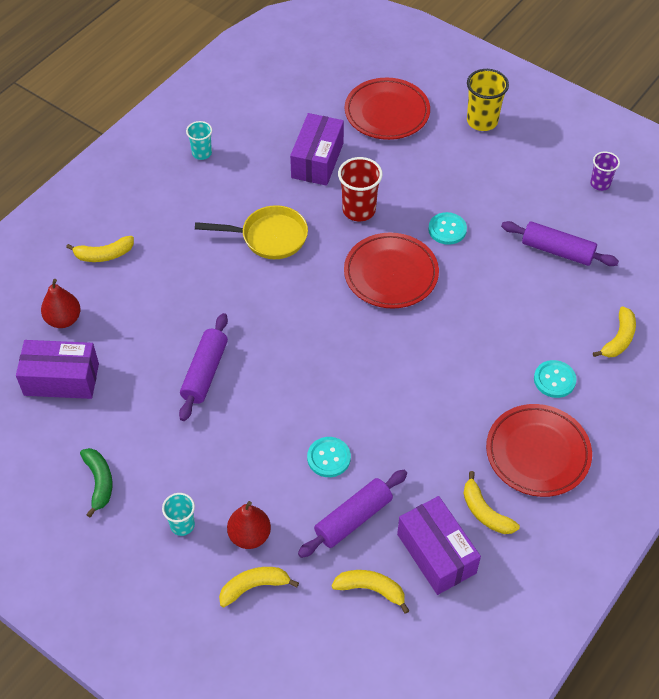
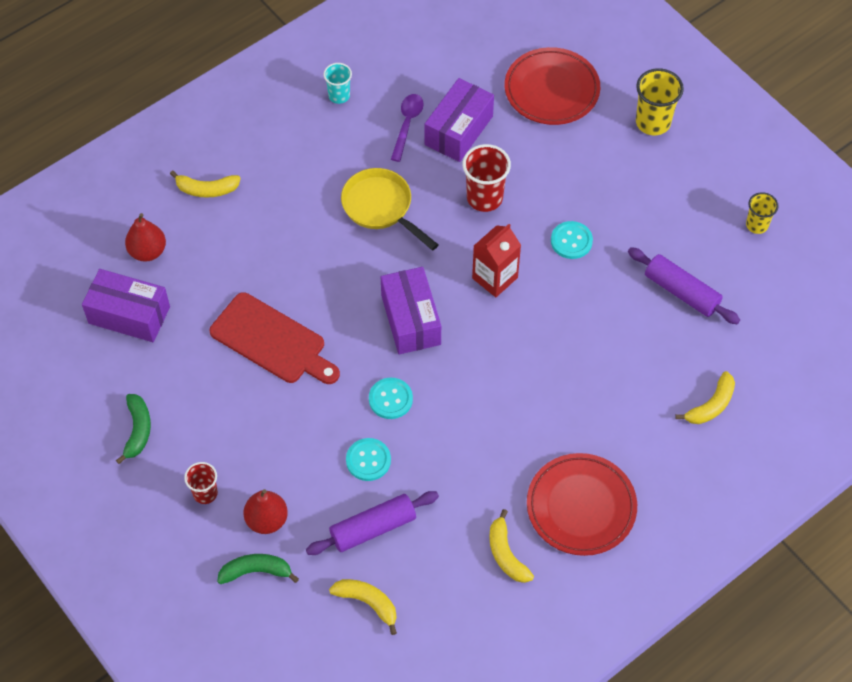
camera: 15 degrees right, 5 degrees up
turquoise cup [162,493,195,536] -> red cup [184,462,218,504]
purple rolling pin [179,313,228,421] -> red cutting board [210,292,340,384]
yellow pan [195,205,308,259] -> yellow pan turned 150 degrees counterclockwise [341,168,439,250]
yellow banana [219,567,299,607] -> green banana [217,554,299,584]
red plate [344,233,439,309] -> red carton [472,224,521,297]
purple box [397,496,481,595] -> purple box moved to [381,267,441,354]
turquoise button [534,360,577,398] -> turquoise button moved to [369,378,413,419]
purple cup [590,152,620,191] -> yellow cup [746,192,779,234]
none -> purple spoon [391,94,424,162]

